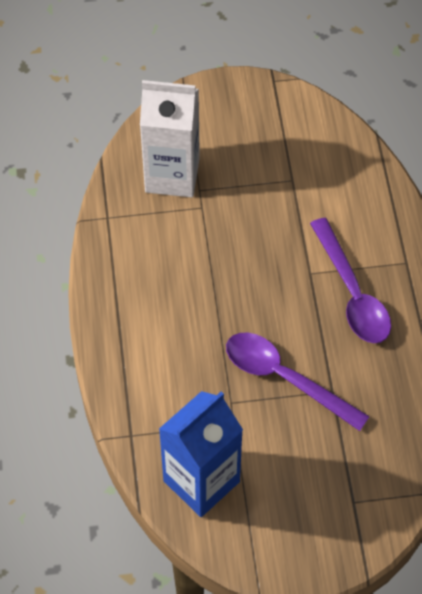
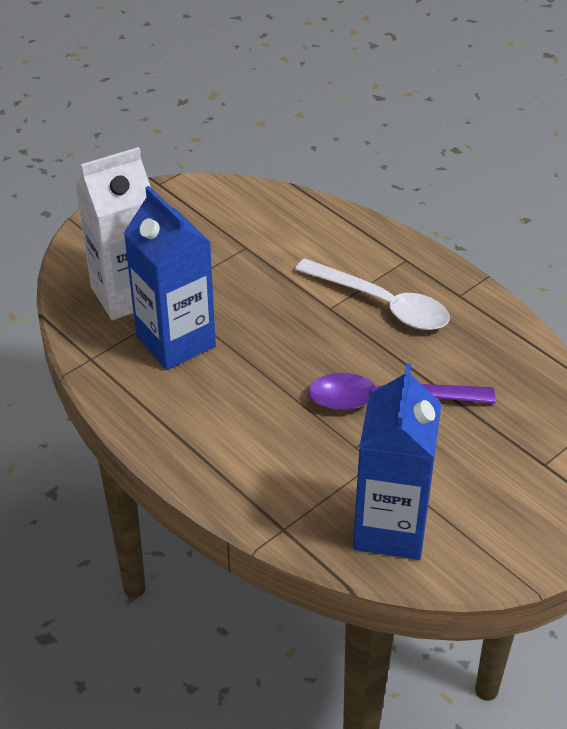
camera: 35 degrees left, 15 degrees down
purple spoon [310,218,391,343] -> white spoon [295,258,450,330]
none -> blue carton [124,186,216,370]

